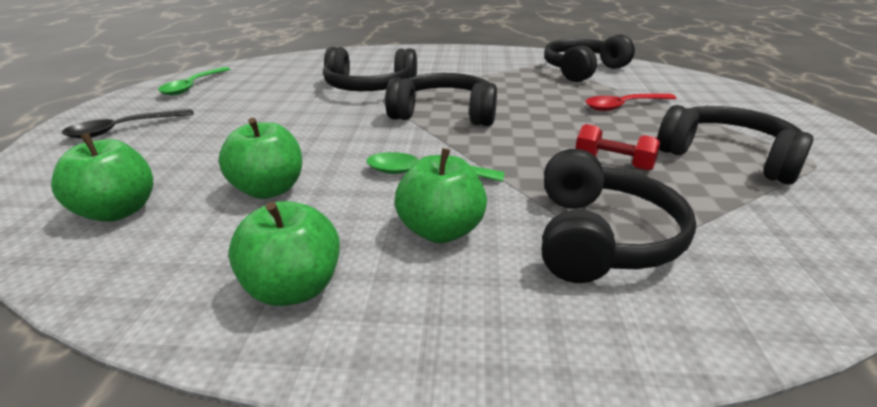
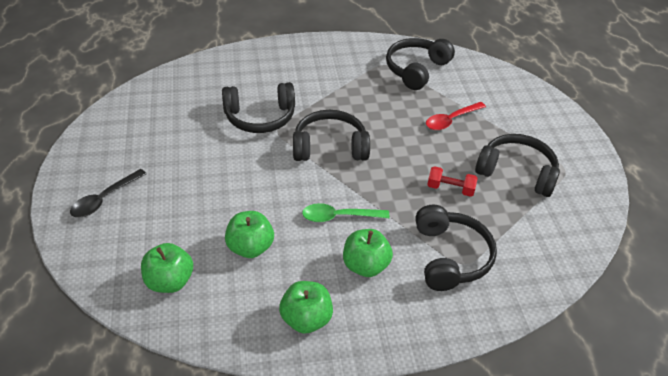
camera: 15 degrees left, 15 degrees up
green spoon [158,67,230,95] -> none

